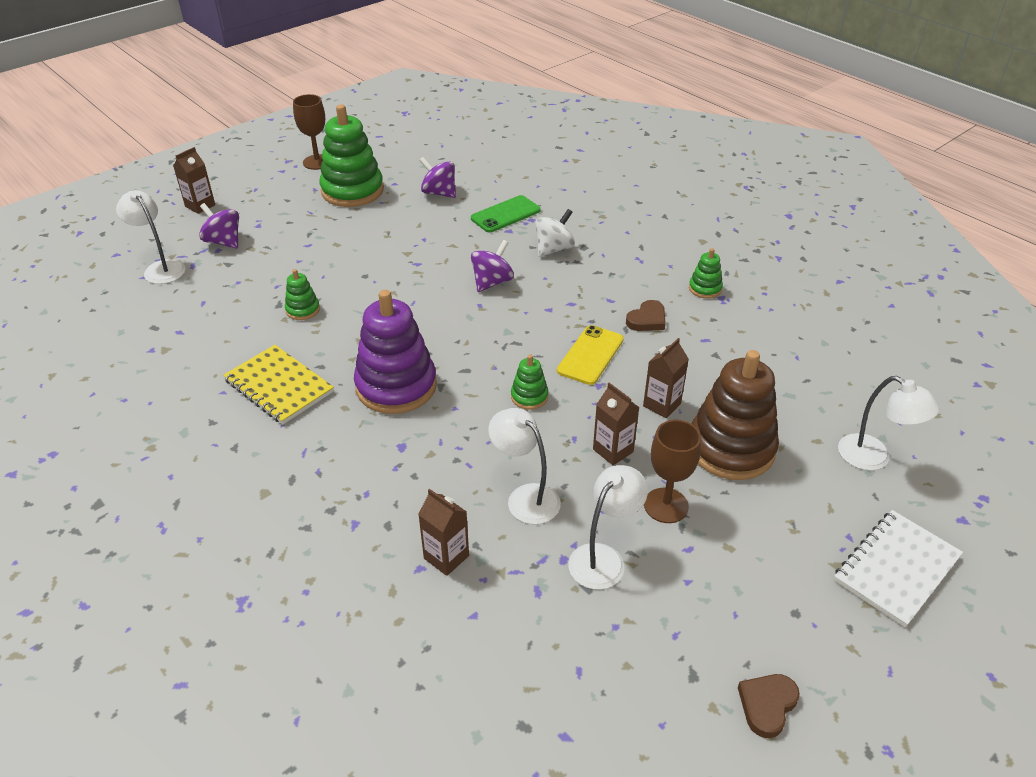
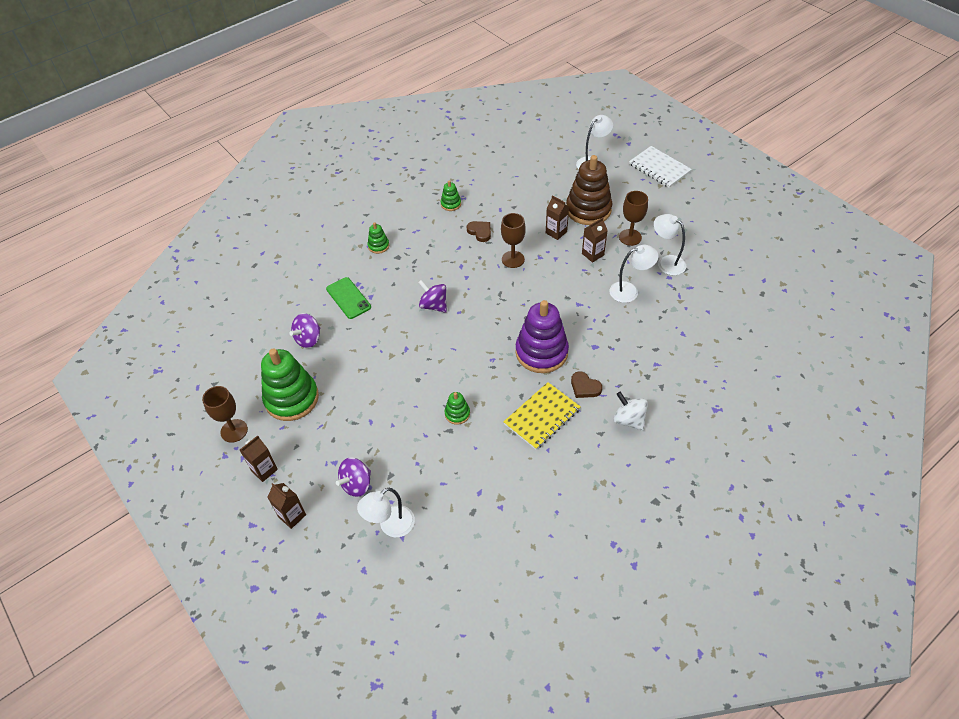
camera: 85 degrees left, 10 degrees up
brown carton [418,489,469,576] -> brown carton moved to [240,435,278,482]
white lamp [488,408,561,524] -> white lamp turned 150 degrees counterclockwise [609,245,658,303]
green stacking toy [511,355,549,410] -> green stacking toy moved to [368,222,389,254]
white spinning top [535,209,575,257] -> white spinning top moved to [614,392,648,431]
yellow phone [557,325,624,385] -> brown goblet [501,213,526,268]
brown heart [738,674,800,738] -> brown heart moved to [571,371,602,398]

